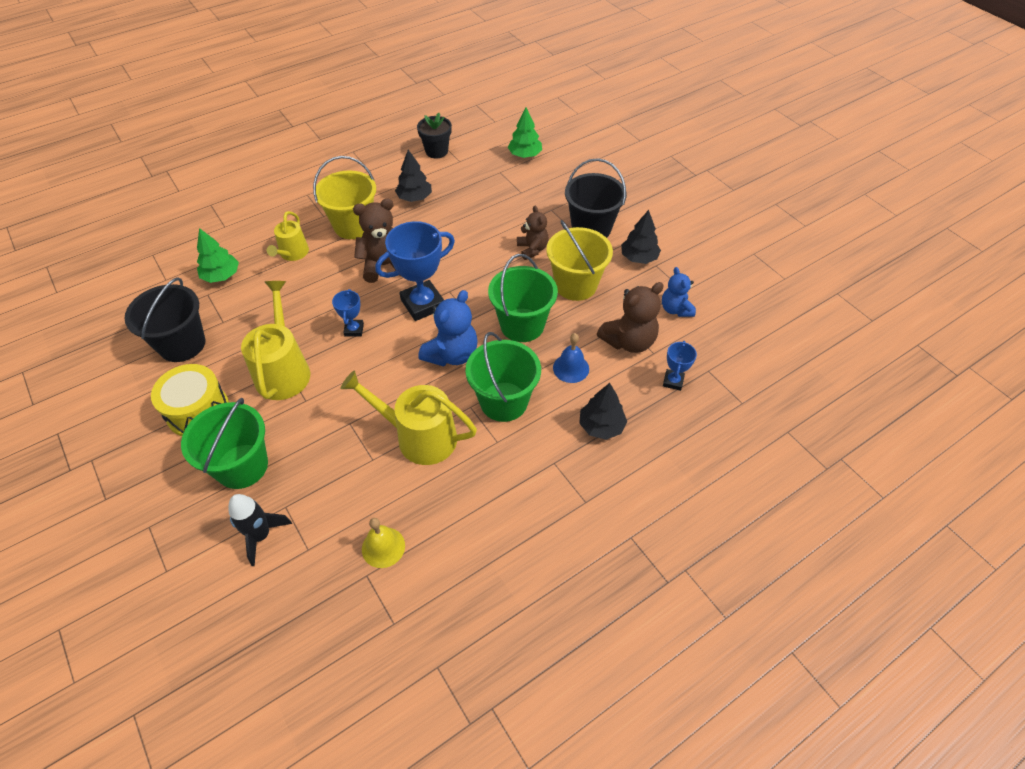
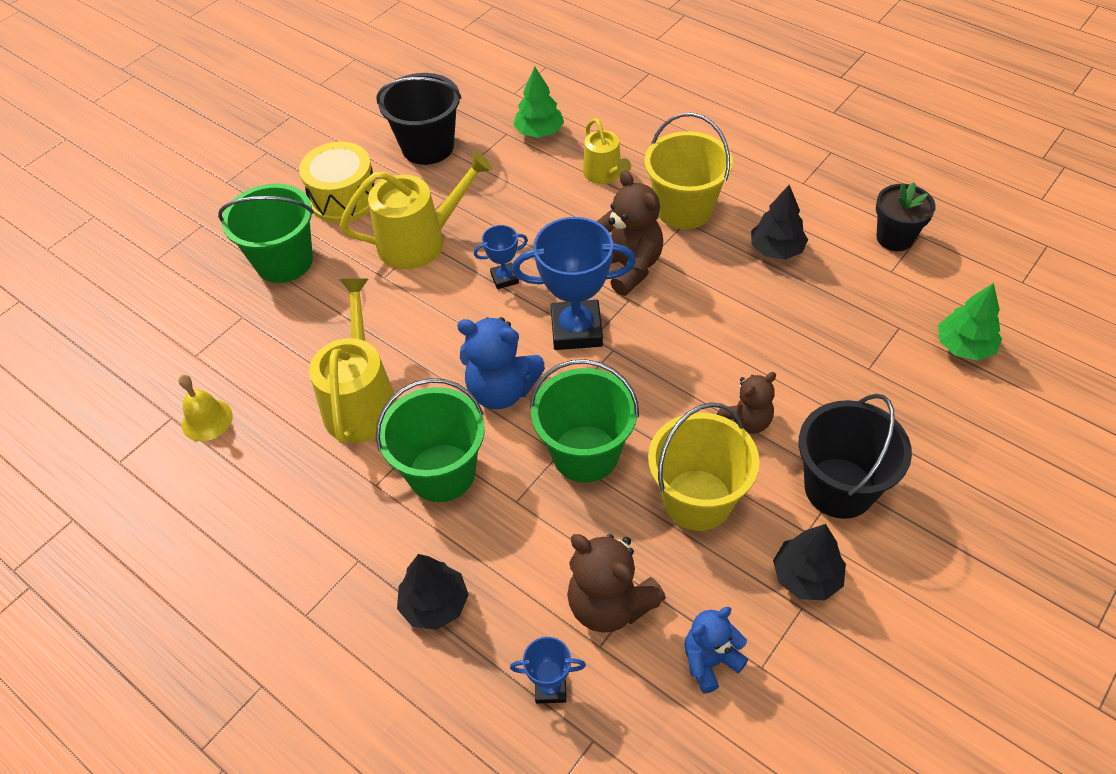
camera: 75 degrees right, 0 degrees up
black rocket [229,494,292,566] -> none
yellow watering can [267,211,309,261] -> yellow watering can turned 105 degrees counterclockwise [583,118,631,184]
blue trophy [375,221,455,321] -> blue trophy turned 45 degrees counterclockwise [512,217,636,350]
blue bell [553,333,589,383] -> none

